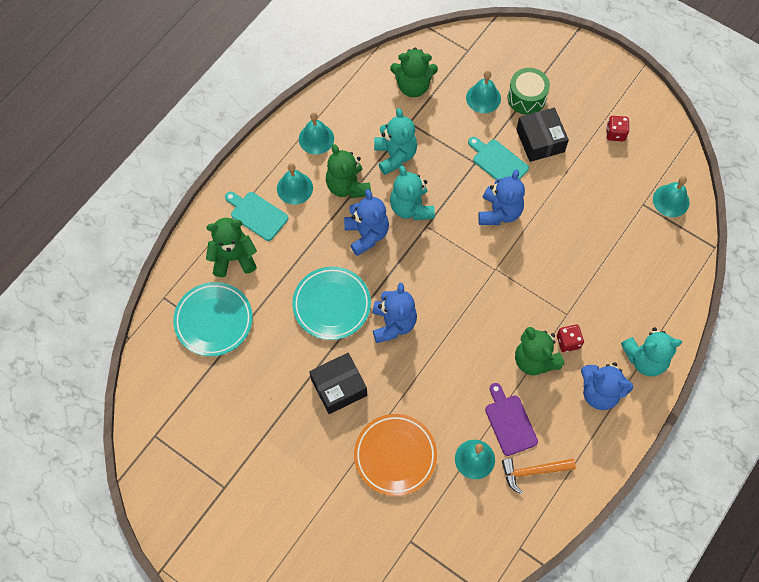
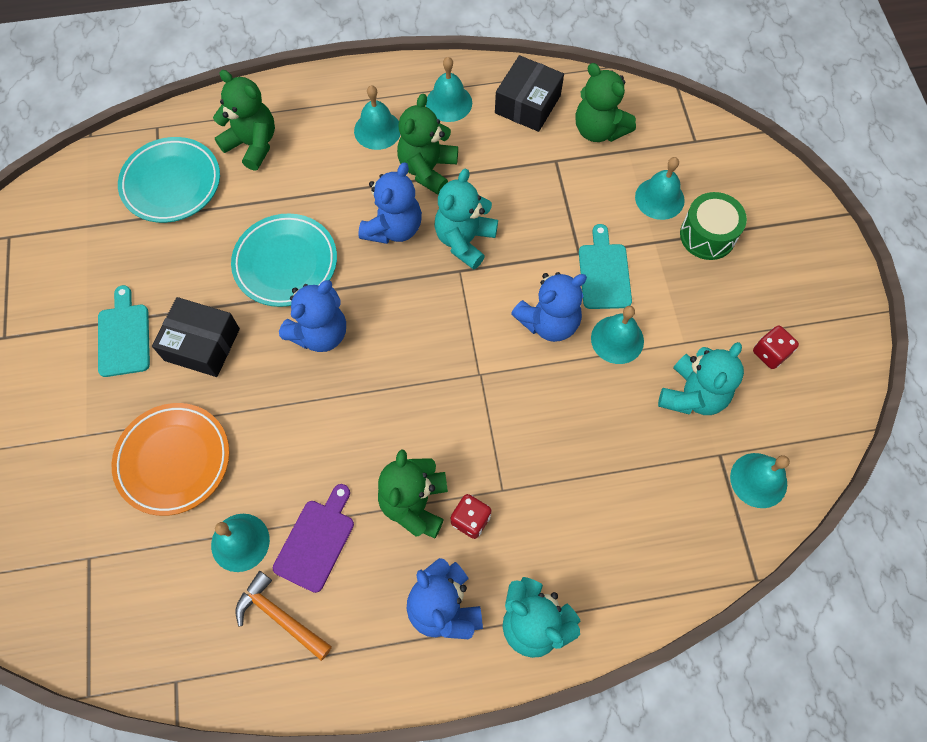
camera: 45 degrees right, 0 degrees up
turquoise cutting board [225,192,288,241] -> turquoise cutting board moved to [98,285,150,377]
turquoise teddy bear [374,108,417,175] -> turquoise teddy bear moved to [658,342,744,415]
black box [516,108,569,162] -> black box moved to [495,55,564,132]
none -> turquoise bell [591,306,644,364]

